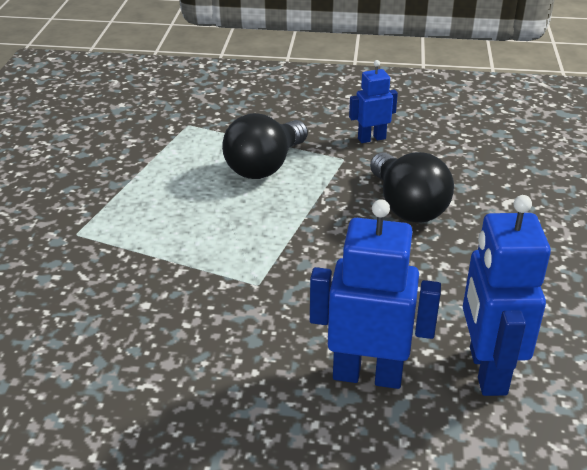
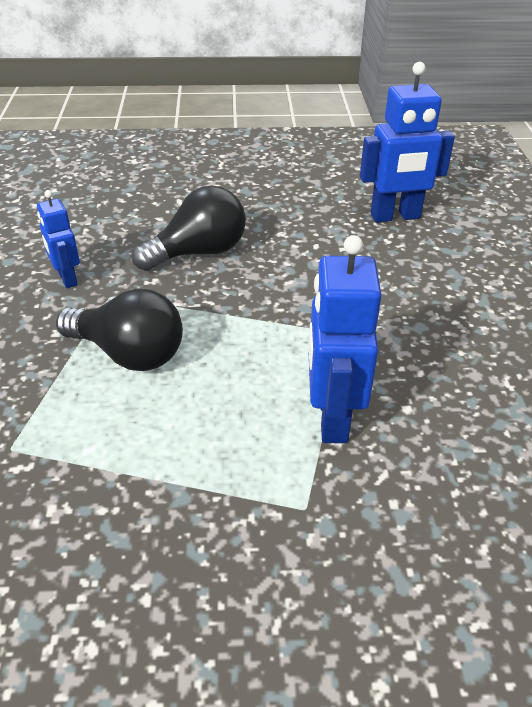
camera: 100 degrees left, 5 degrees up
blue robot [310,199,441,389] -> blue robot moved to [308,235,382,443]

